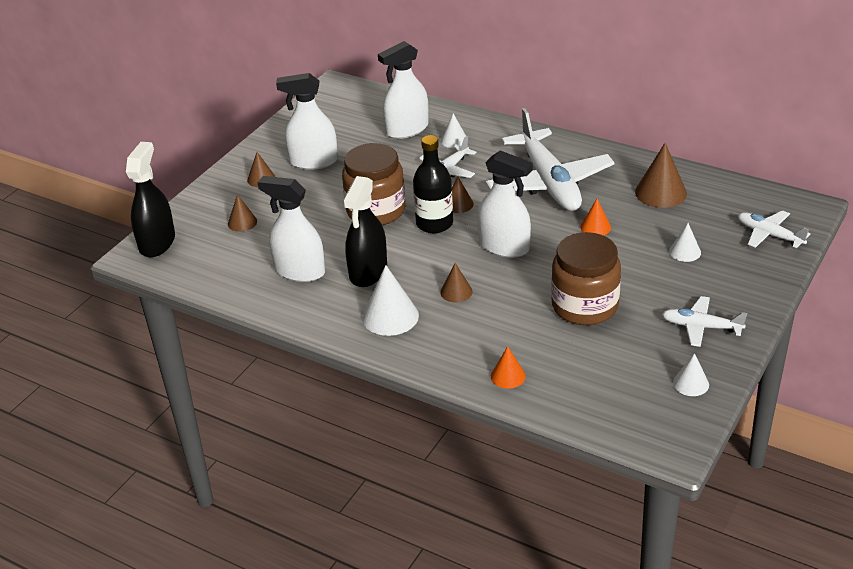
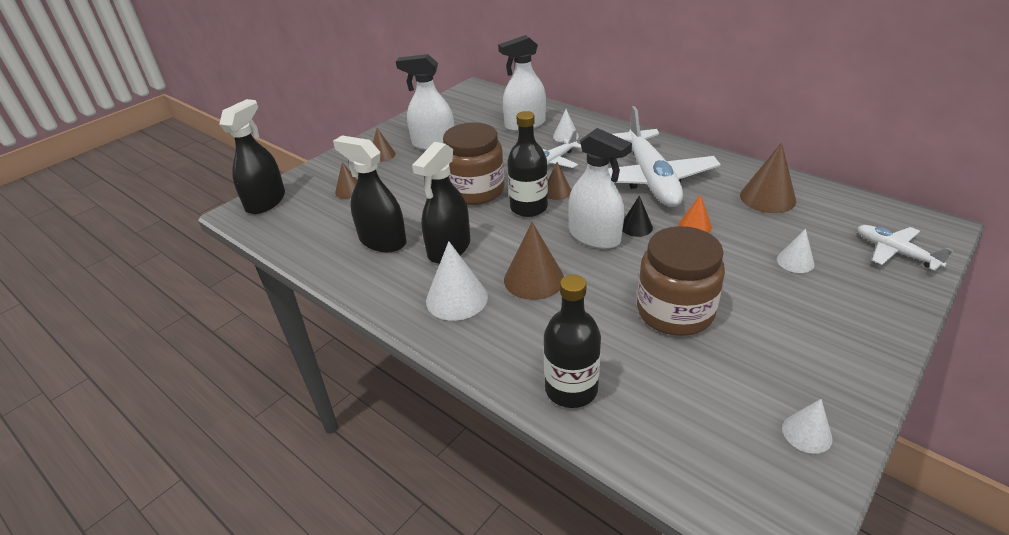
camera: 10 degrees right, 0 degrees up
white spray bottle [258,176,325,282] -> black spray bottle [333,136,407,252]
brown cone [440,263,473,302] -> brown cone [504,222,564,300], size x1.73
orange cone [491,346,526,389] -> black bottle [543,274,601,408]
white plane [662,296,747,347] -> none
none -> black cone [622,196,653,237]

